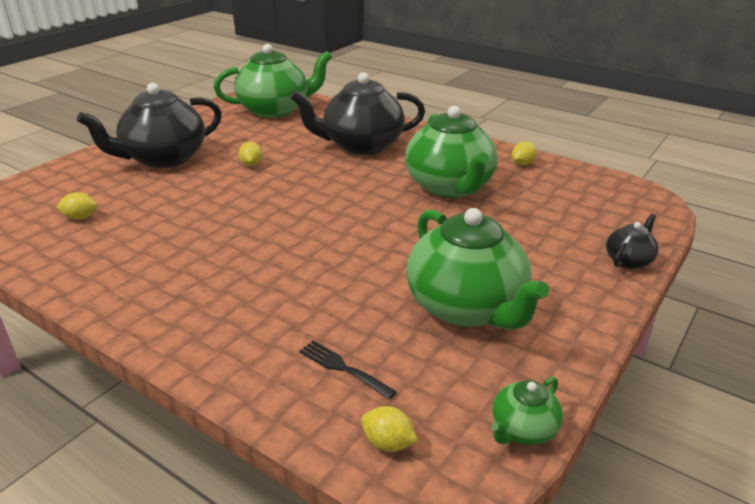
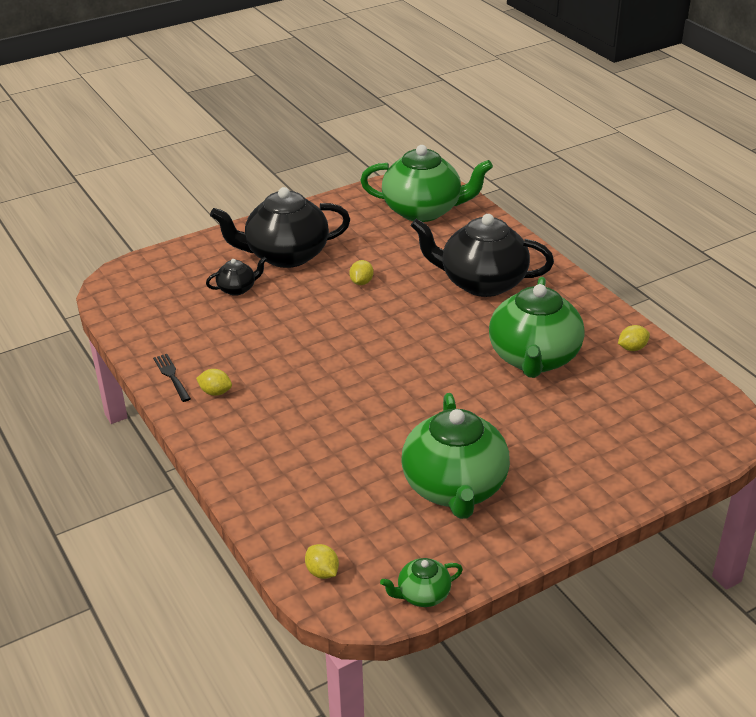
camera: 25 degrees right, 5 degrees up
yellow lemon [56,192,97,220] -> yellow lemon moved to [196,369,232,396]
black fork [299,340,397,399] -> black fork moved to [153,354,191,402]
black teapot [606,214,659,269] -> black teapot moved to [206,257,267,296]

